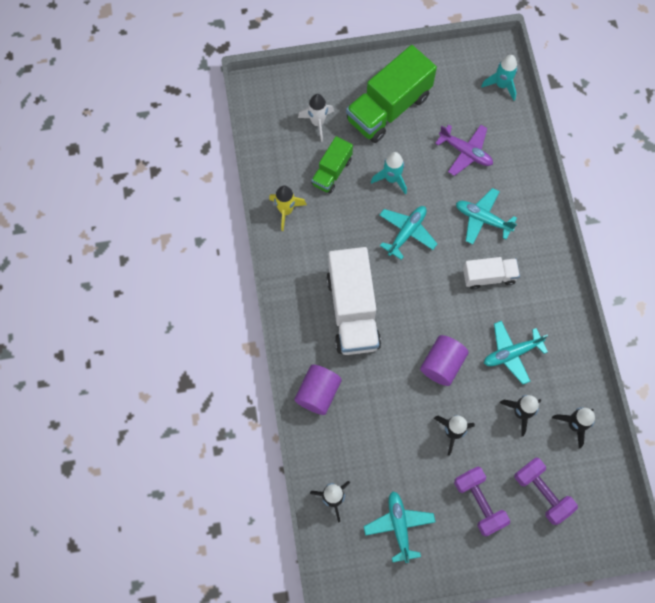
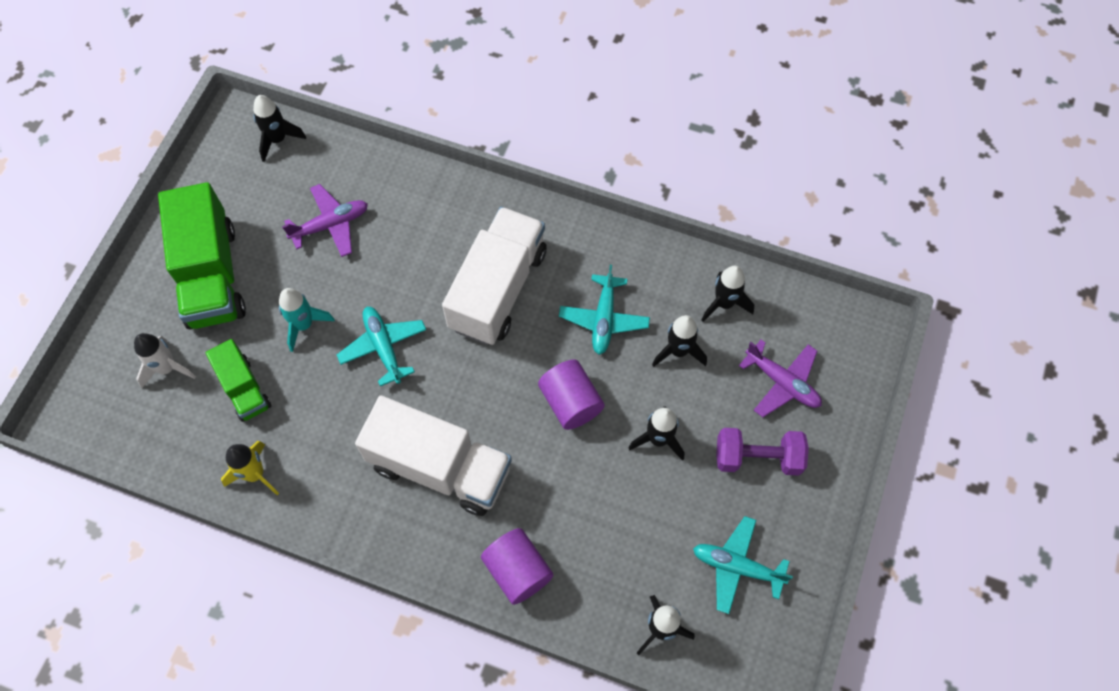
camera: 60 degrees left, 5 degrees down
turquoise plane [456,188,517,245] -> none
white truck [463,257,520,289] -> white truck [442,207,547,345], size x1.82
turquoise rocket [481,55,518,101] -> black rocket [253,95,306,162]
purple dumbbell [515,458,578,525] -> purple plane [739,340,822,417]

